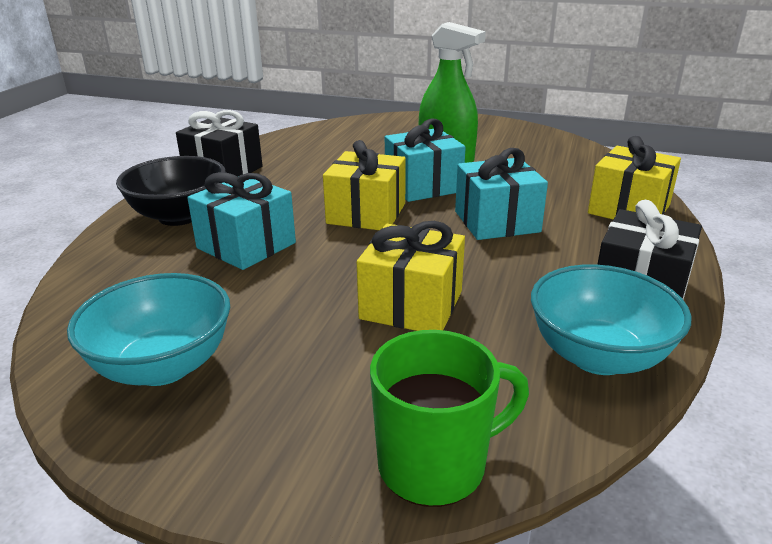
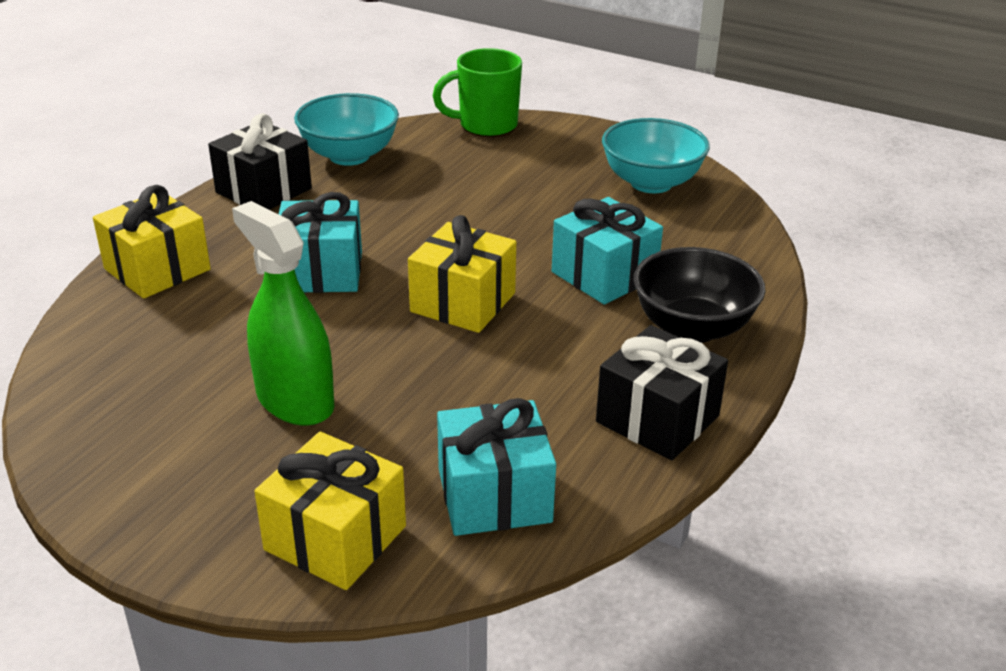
camera: 170 degrees left, 5 degrees up
yellow gift [357,221,465,331] -> yellow gift moved to [254,432,406,590]
turquoise gift [385,119,466,202] -> turquoise gift moved to [437,398,556,536]

